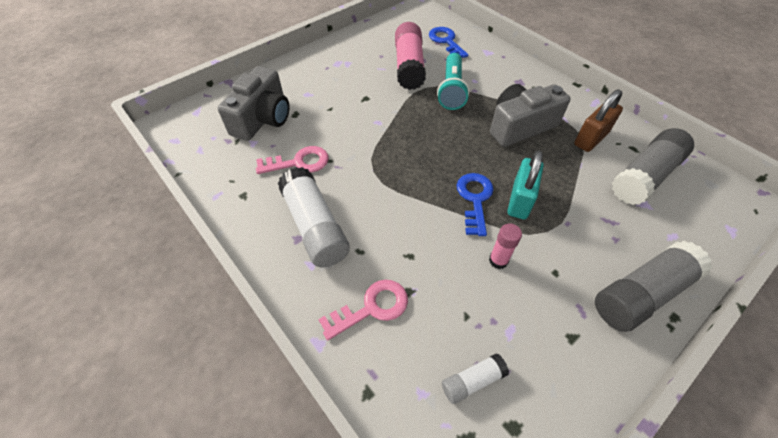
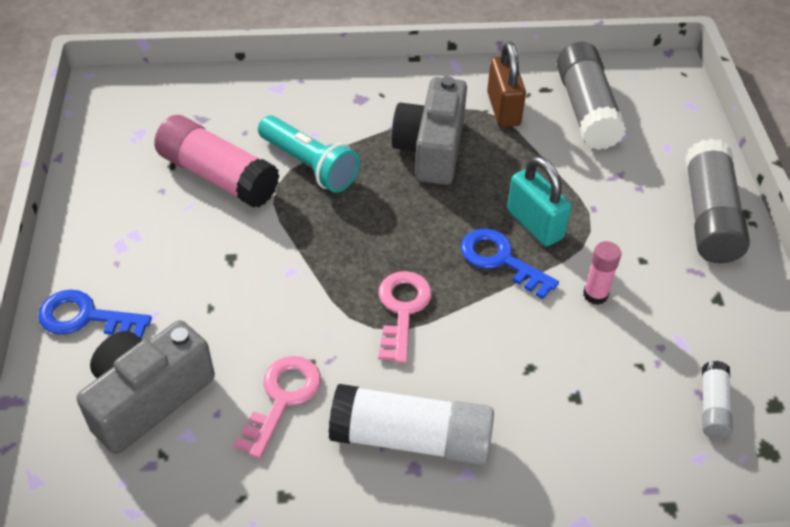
camera: 55 degrees left, 5 degrees down
grey camera [218,66,289,141] -> grey camera turned 105 degrees counterclockwise [76,320,215,454]
pink key [318,280,408,340] -> pink key moved to [378,271,432,363]
blue key [429,27,468,58] -> blue key moved to [38,289,152,339]

